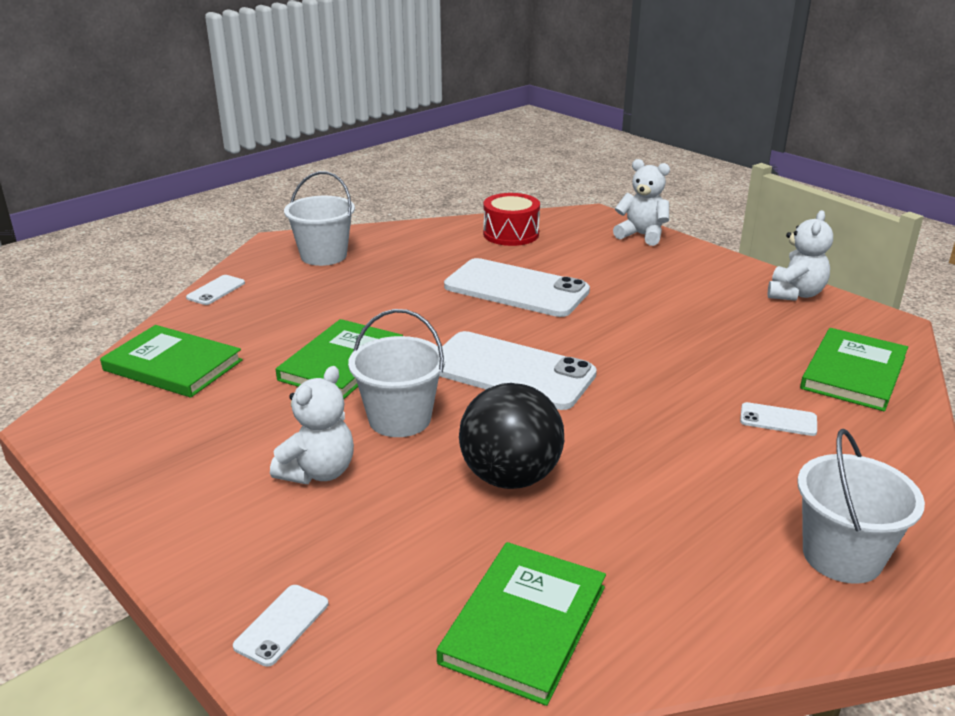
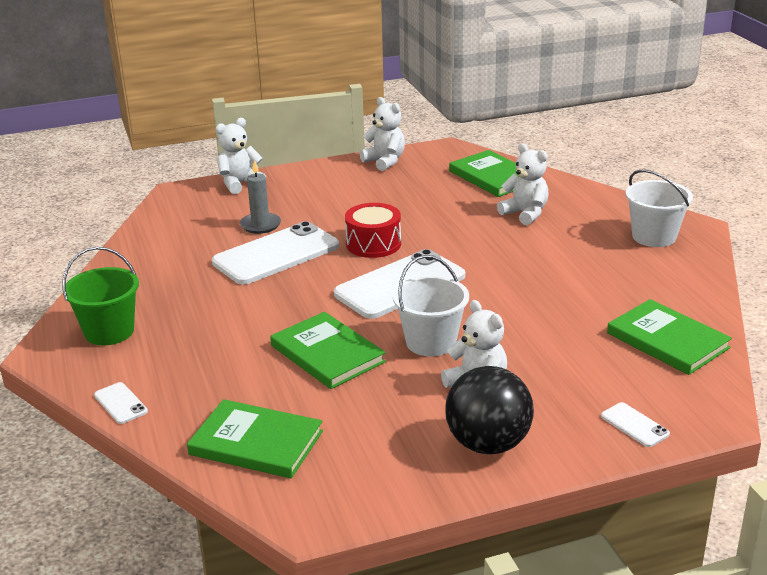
camera: 65 degrees left, 0 degrees up
green book [100,325,243,398] -> green book turned 60 degrees clockwise [187,399,323,479]
white bucket [284,171,355,266] -> green bucket [63,247,139,345]
black ball [459,383,564,489] -> black ball moved to [445,366,534,454]
red drum [483,193,540,246] -> red drum moved to [345,203,401,258]
white phone [740,402,817,436] -> white teddy bear [497,143,549,225]
none -> grey candle [240,160,281,234]

